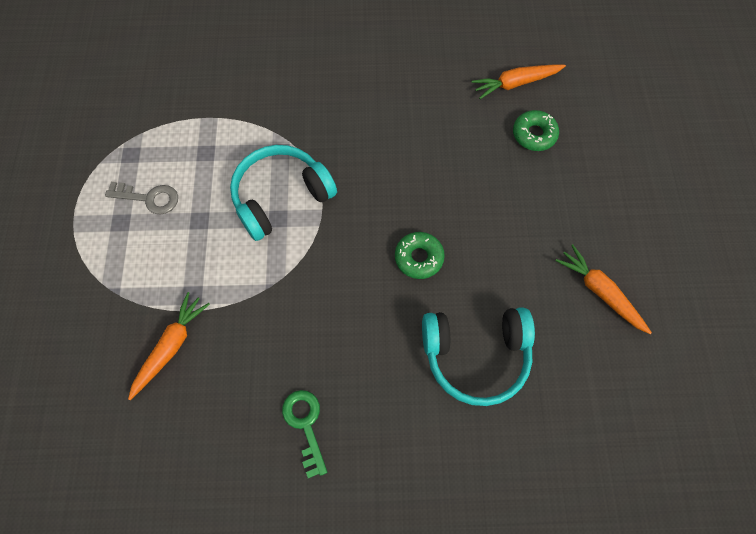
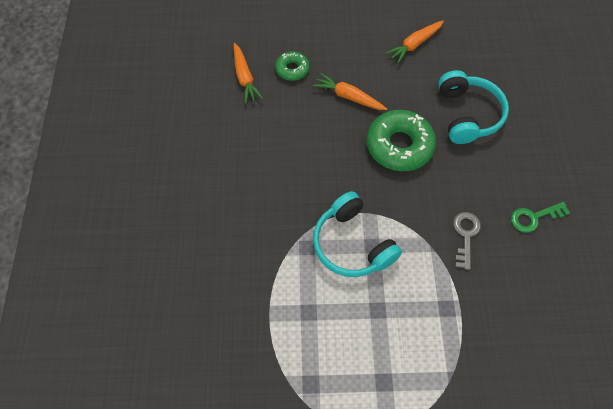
camera: 90 degrees left, 5 degrees down
grey key [105,182,178,214] -> grey key moved to [453,212,481,270]
orange carrot [128,292,210,400] -> orange carrot moved to [313,73,387,110]
green donut [395,232,445,279] -> green donut [366,110,436,171], size x1.85

